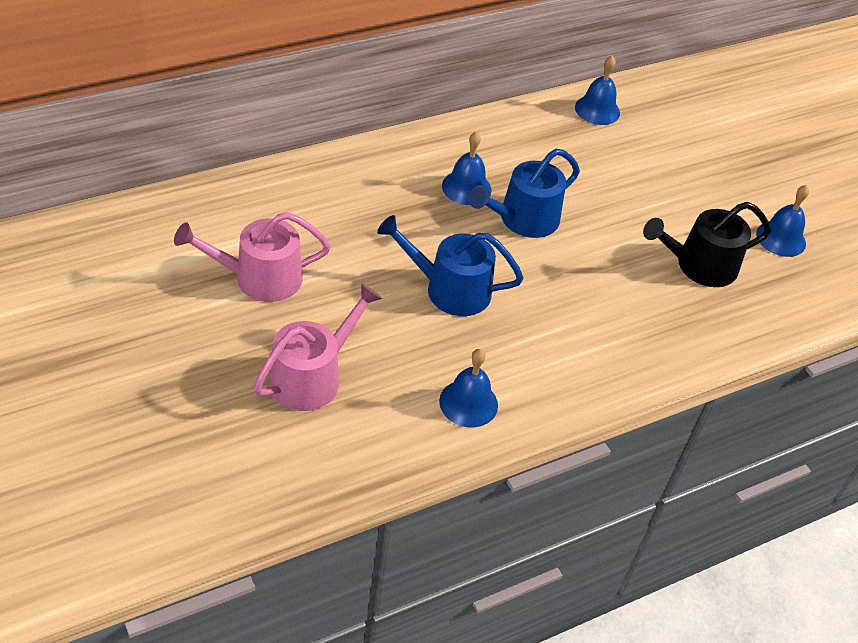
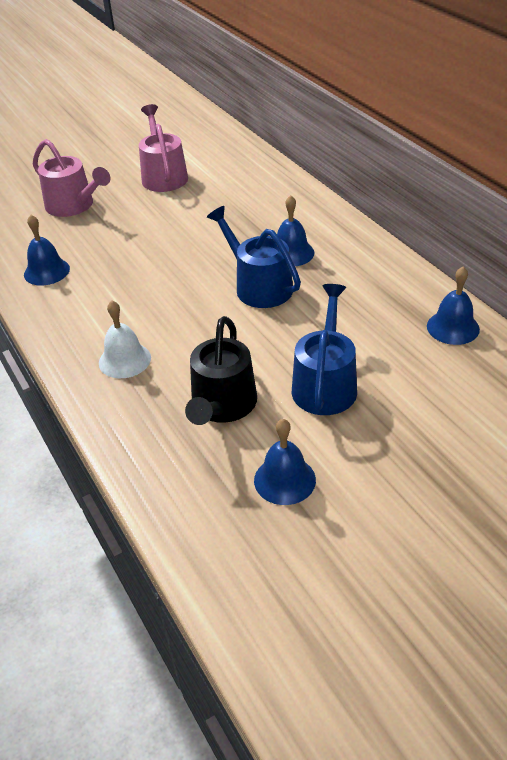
camera: 95 degrees right, 5 degrees down
blue watering can [377,215,524,316] -> blue watering can moved to [292,284,357,415]
black watering can [643,202,771,287] -> black watering can turned 150 degrees counterclockwise [185,316,257,425]
none -> white bell [99,301,151,378]

